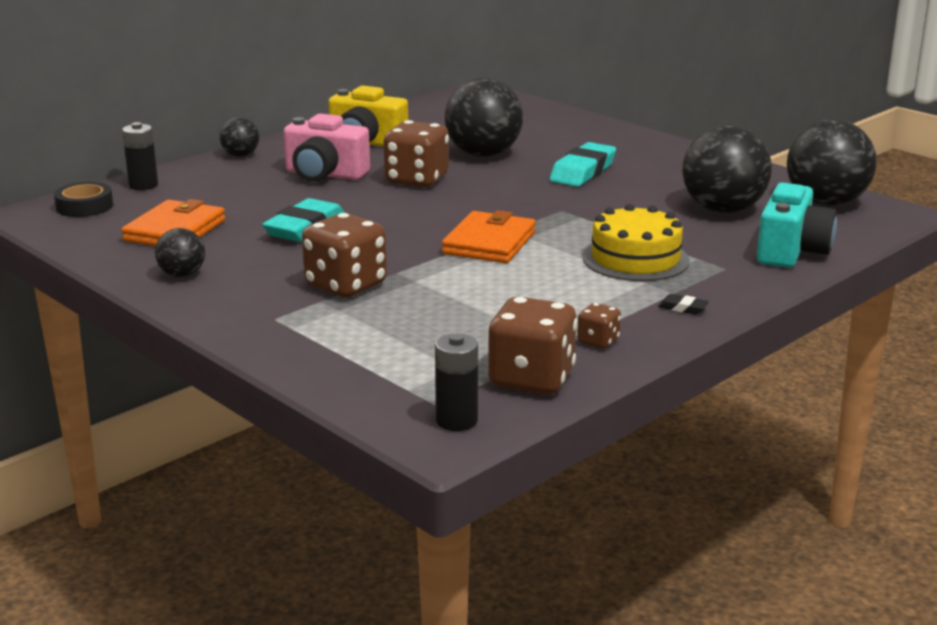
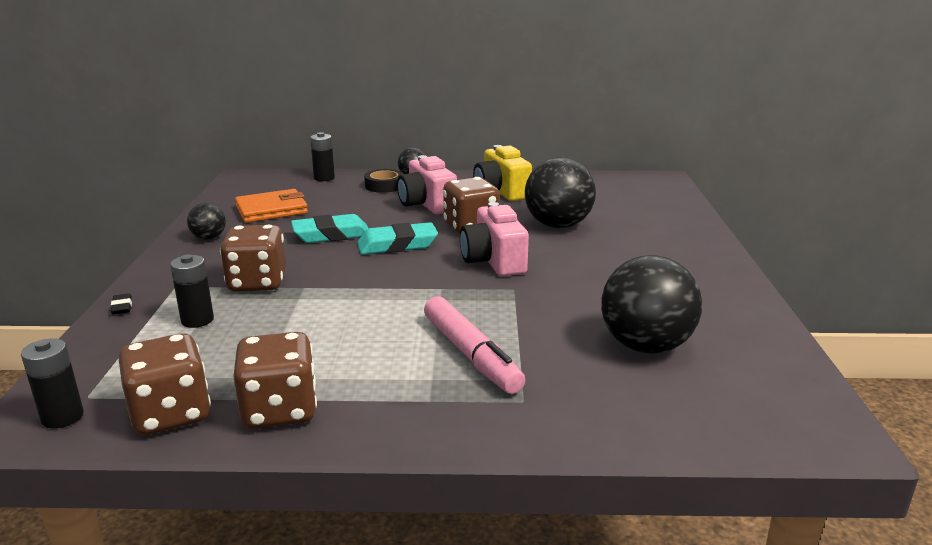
camera: 45 degrees right, 0 degrees up
black tape [54,182,113,217] -> black tape moved to [364,169,403,193]
orange wallet [442,210,536,263] -> none
turquoise eraser [550,142,616,187] -> turquoise eraser moved to [357,222,438,255]
brown dice [577,303,621,349] -> brown dice [233,332,317,429], size x2.05
yellow cake [583,204,690,281] -> pink marker [424,296,525,394]
black eraser [658,294,709,315] -> black eraser moved to [111,293,132,315]
turquoise camera [757,182,837,268] -> none
black ball [787,119,876,207] -> none
none -> black battery [170,255,214,328]
none -> pink camera [460,202,529,276]

